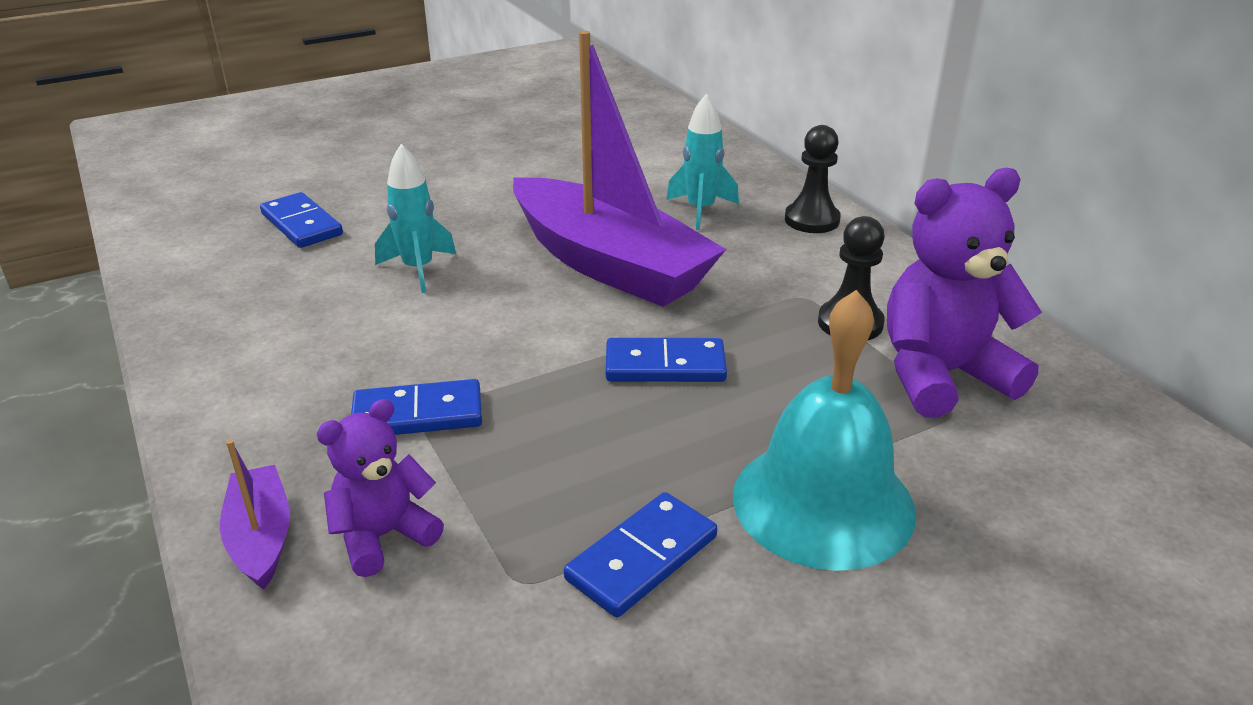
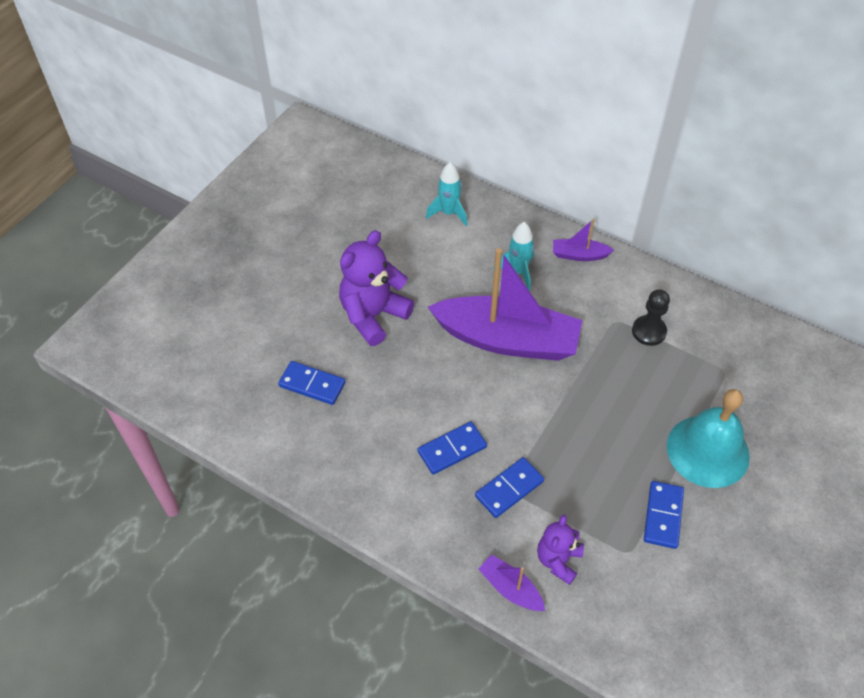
camera: 30 degrees left, 20 degrees up
turquoise rocket [375,144,456,293] -> turquoise rocket moved to [426,162,467,226]
blue domino [606,338,727,382] -> blue domino moved to [417,422,487,475]
black pawn [785,125,841,233] -> purple boat [553,219,614,261]
purple teddy bear [887,168,1042,418] -> purple teddy bear moved to [339,230,414,346]

